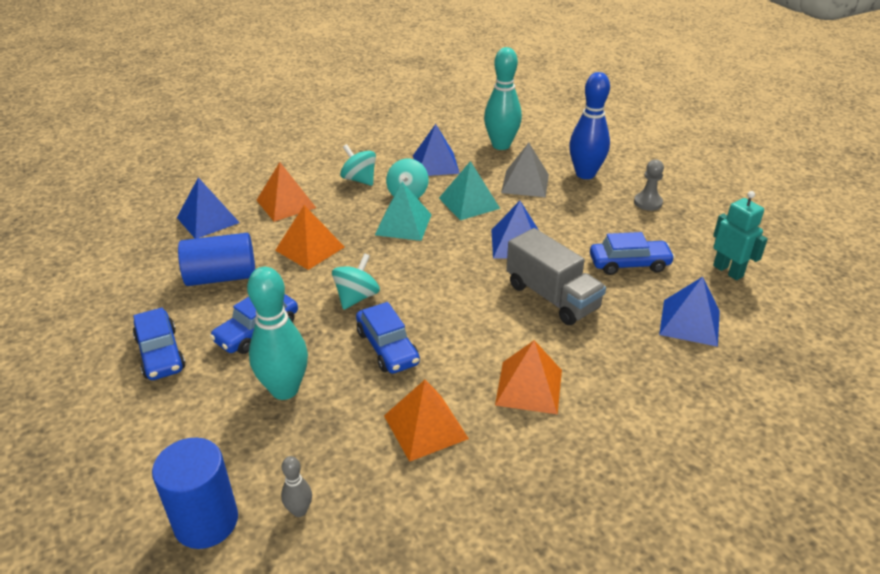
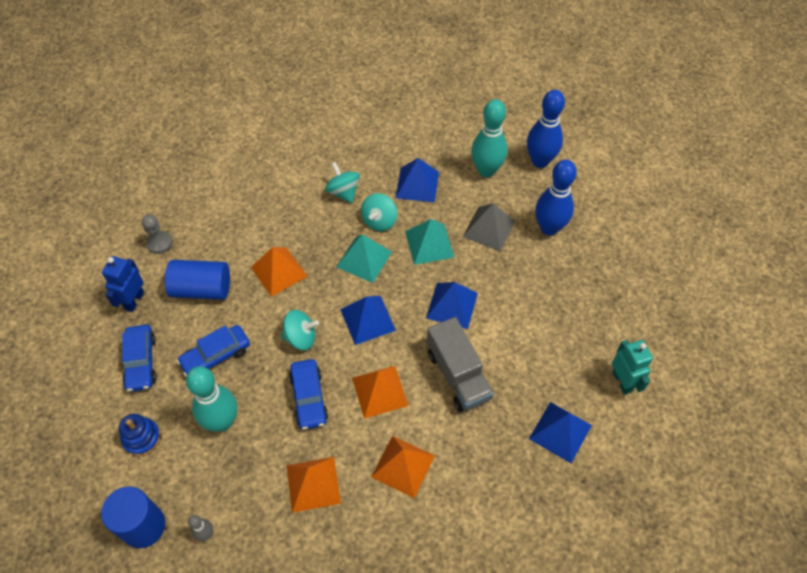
camera: 15 degrees right, 20 degrees up
blue pyramid [177,177,240,239] -> blue pyramid moved to [340,296,396,345]
orange pyramid [256,162,316,222] -> orange pyramid moved to [352,366,408,419]
turquoise spinning top [332,253,380,310] -> turquoise spinning top turned 45 degrees clockwise [281,310,319,350]
blue car [590,232,675,275] -> none
grey pawn [634,159,664,211] -> grey pawn moved to [142,215,172,254]
none -> blue robot [102,256,144,312]
none -> blue stacking toy [119,414,161,456]
none -> blue bowling pin [527,90,565,168]

